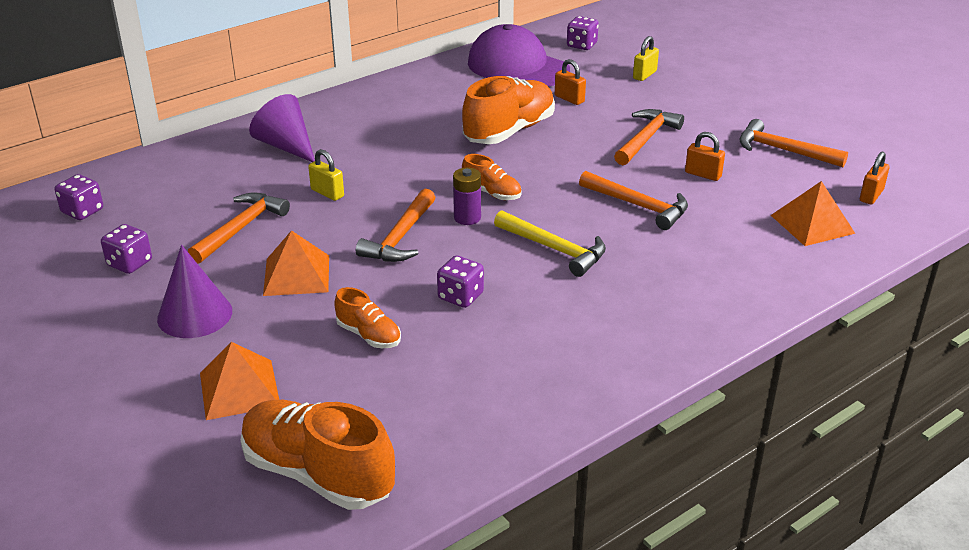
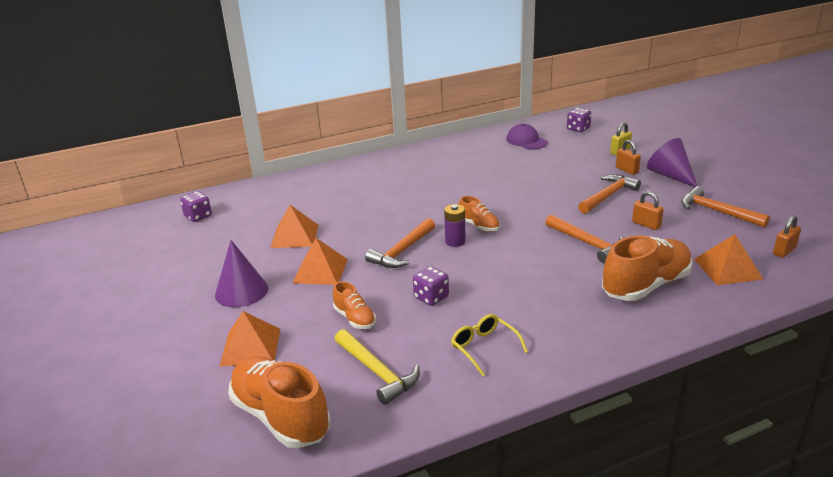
camera: 15 degrees right, 5 degrees down
purple dice [101,224,152,274] -> none
orange hammer [188,193,290,264] -> orange pyramid [270,205,318,248]
purple cone [249,94,315,162] -> purple cone moved to [647,138,697,187]
yellow padlock [308,149,344,201] -> none
orange shoe [462,76,555,144] -> orange shoe moved to [602,235,693,301]
purple cap [468,24,570,87] -> purple cap [506,124,548,149], size x0.56
yellow hammer [494,210,606,277] -> yellow hammer moved to [335,329,420,405]
orange padlock [555,59,586,105] -> orange padlock moved to [616,140,641,175]
none -> yellow glasses [451,314,528,376]

